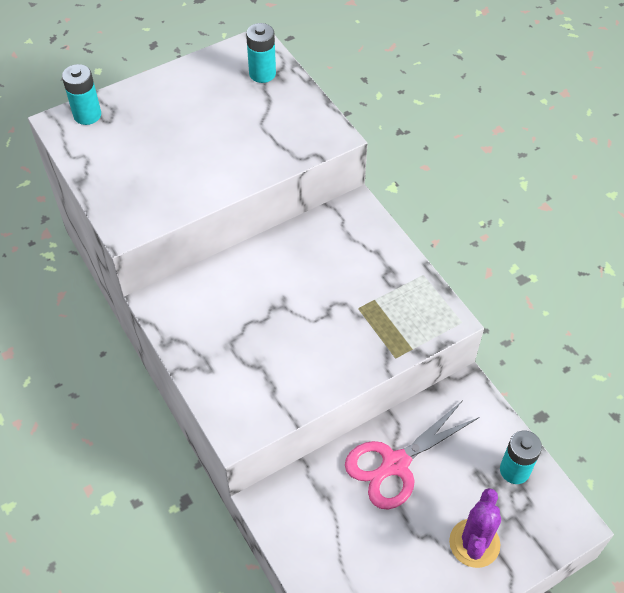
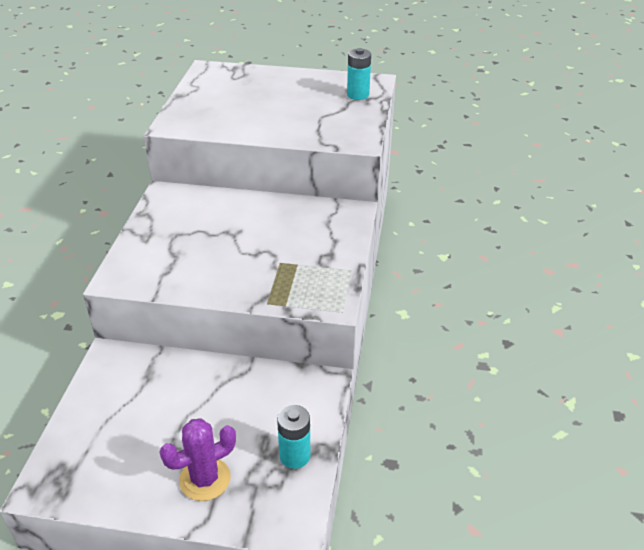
camera: 40 degrees right, 15 degrees down
turquoise battery [62,64,101,125] -> none
pink scissors [345,400,480,510] -> none

